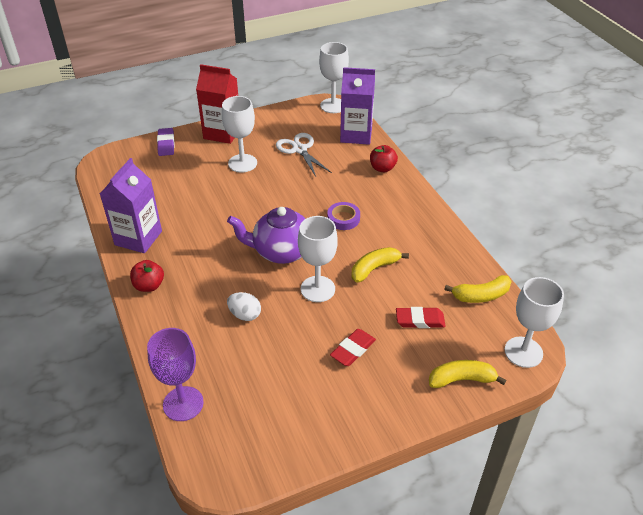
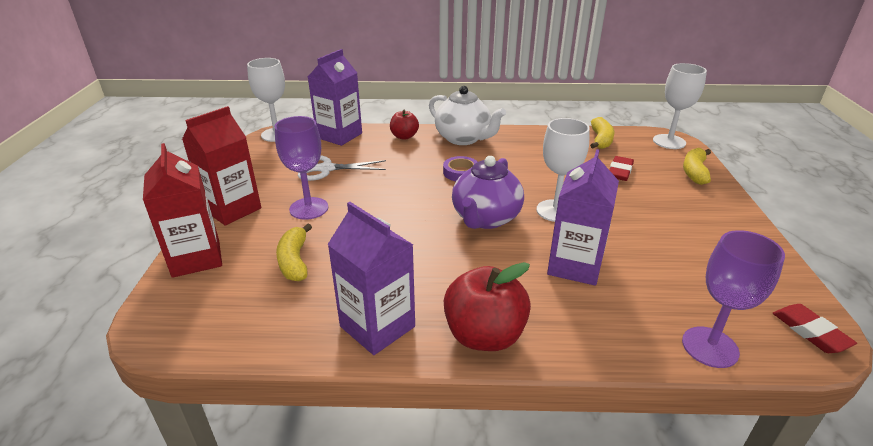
camera: 65 degrees left, 10 degrees down
red apple [130,260,164,292] -> red apple [444,262,531,351], size x1.72
purple eraser [157,128,175,156] -> red carton [143,143,222,278]
white goblet [222,96,257,173] -> purple goblet [275,116,328,220]
white egg [227,292,261,321] -> purple carton [547,149,619,286]
red eraser [330,329,376,366] -> red eraser moved to [773,304,857,353]
yellow banana [352,247,409,283] -> yellow banana moved to [276,224,312,281]
none -> white teapot [429,86,506,145]

